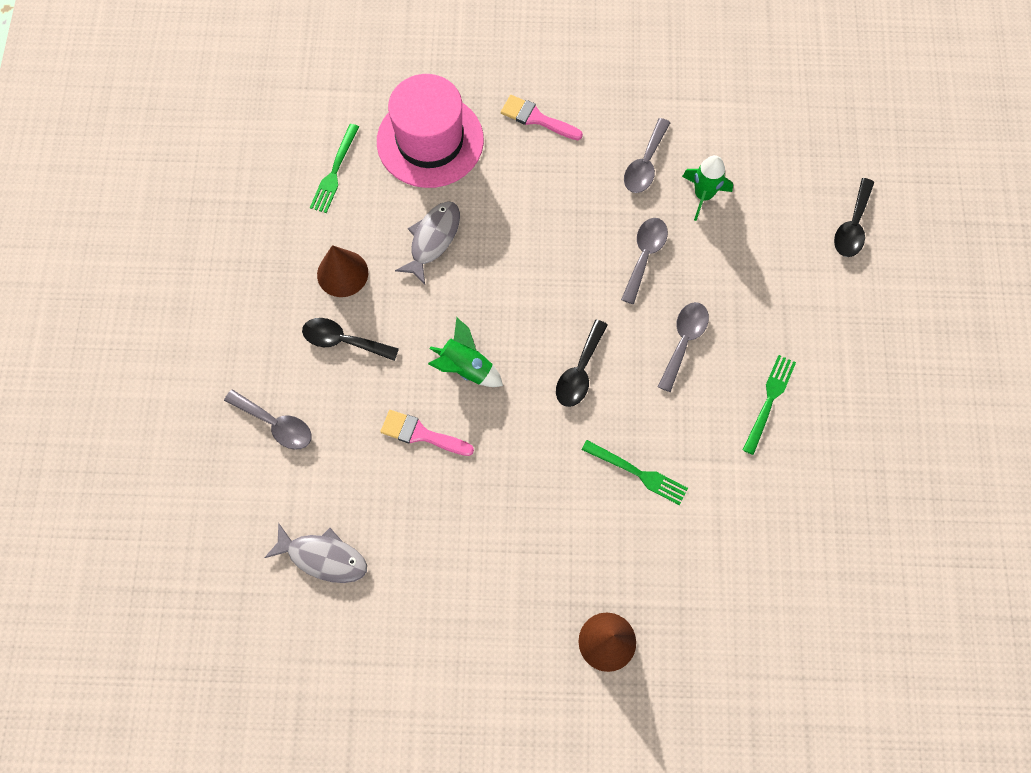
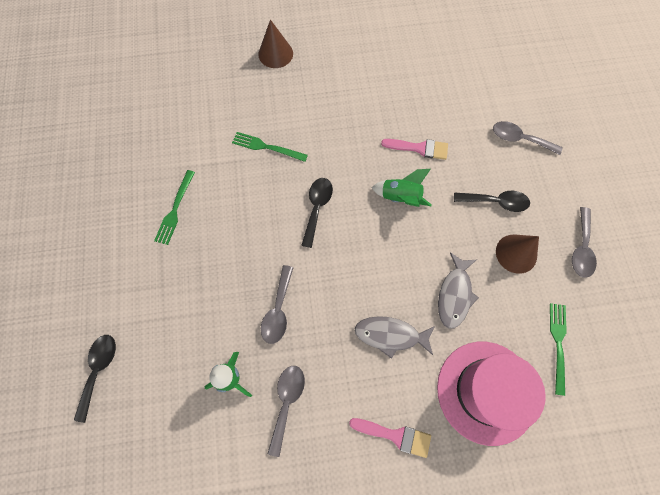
camera: 170 degrees right, 0 degrees up
grey fish [264,523,367,583] -> grey fish moved to [355,316,435,359]
grey spoon [658,302,709,392] -> grey spoon moved to [572,207,597,278]

